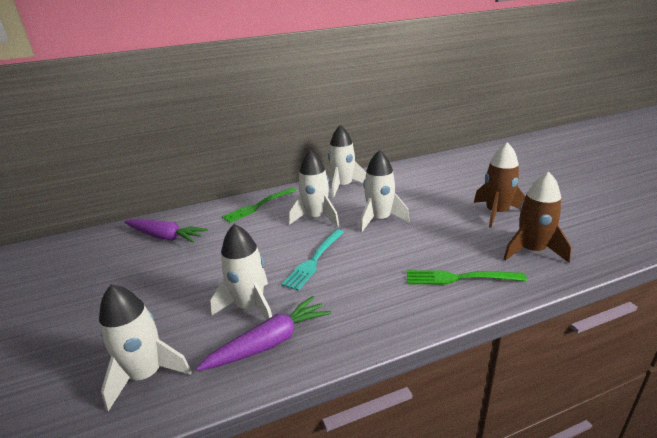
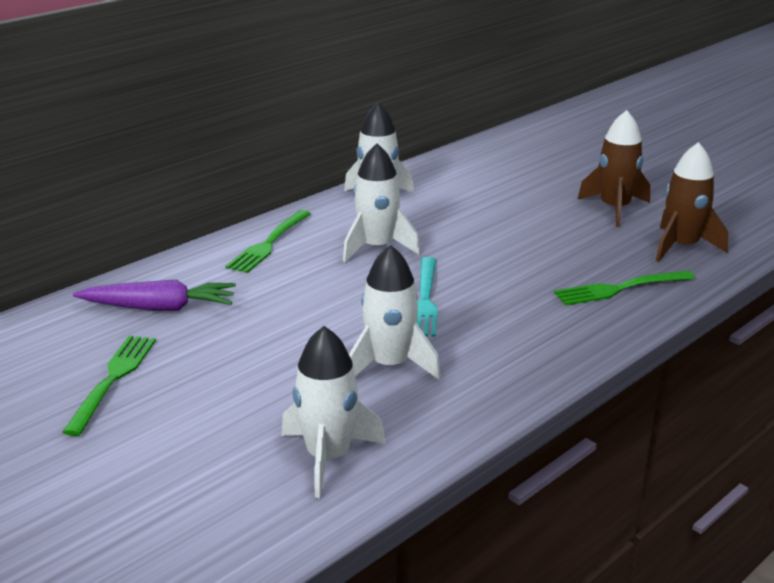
camera: 25 degrees left, 0 degrees up
purple carrot [196,296,331,371] -> none
white rocket [360,150,410,232] -> none
none -> green fork [63,336,156,436]

